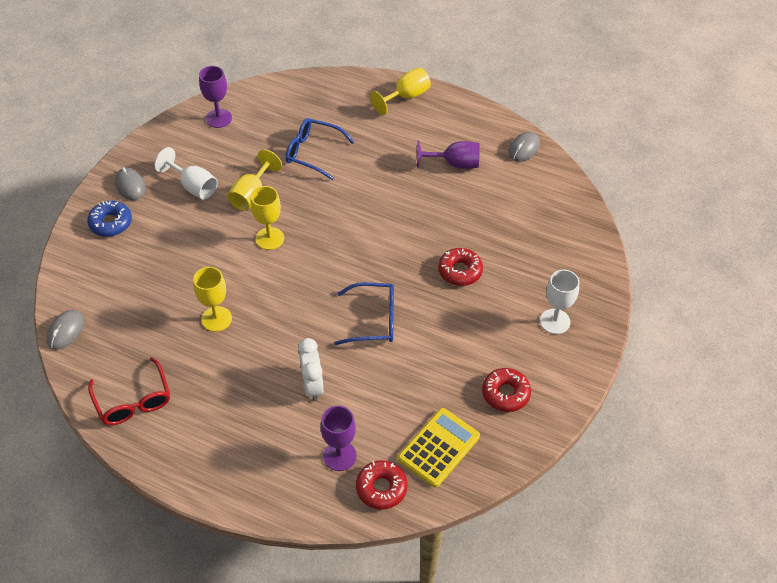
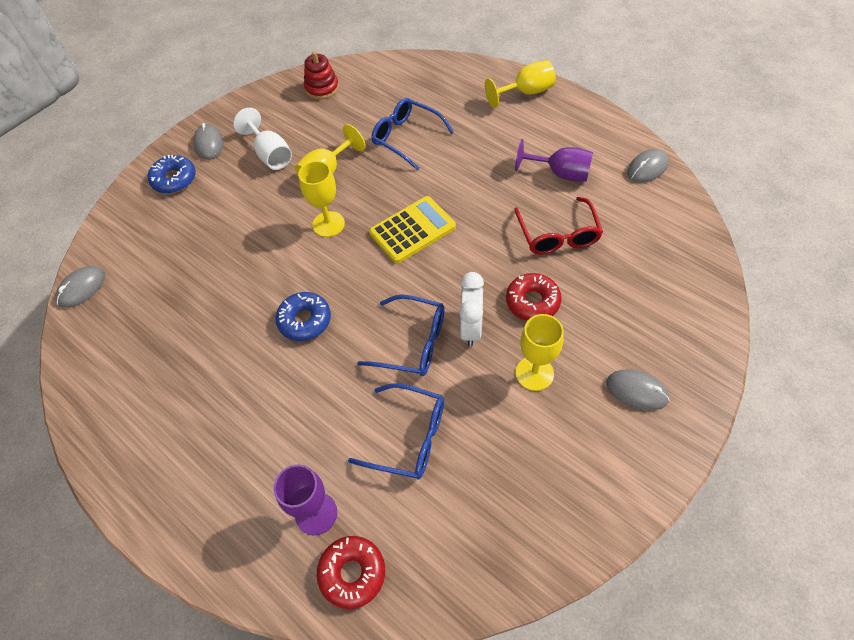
camera: 20 degrees right, 5 degrees up
red glasses [88,357,170,425] -> red glasses moved to [514,197,603,255]
yellow goblet [193,267,232,332] -> yellow goblet moved to [516,314,564,391]
purple goblet [199,66,232,128] -> red stacking toy [304,51,339,100]
white clock [298,338,324,402] -> white clock moved to [459,272,484,347]
yellow calculator [398,408,480,488] -> yellow calculator moved to [369,196,456,263]
red donut [482,368,531,412] -> none
white goblet [540,270,579,334] -> grey mouse [606,369,669,411]
none -> blue donut [276,292,331,341]
none -> blue glasses [348,383,444,479]

